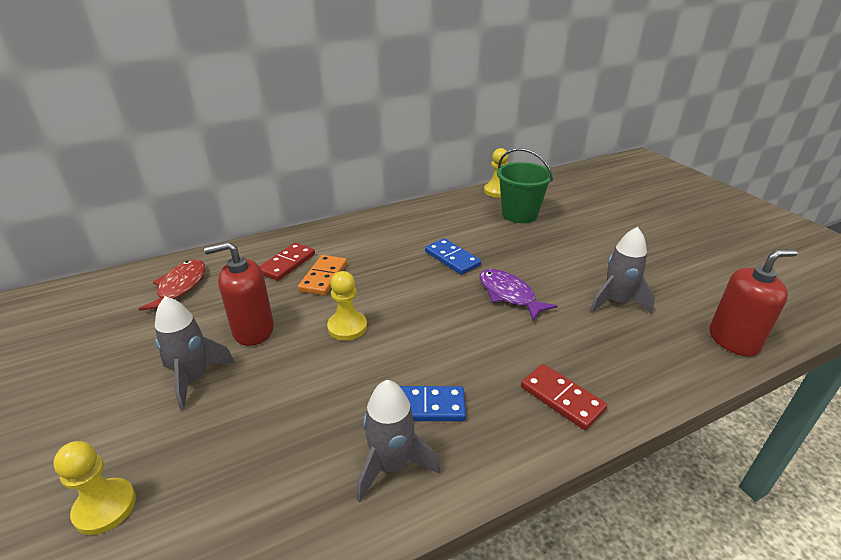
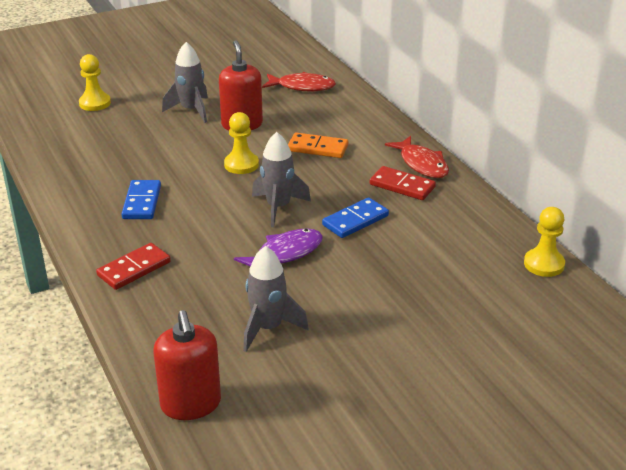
camera: 90 degrees right, 0 degrees up
red domino [260,243,315,281] -> red domino moved to [370,166,436,200]
grey rocket [357,380,440,502] -> grey rocket moved to [252,132,311,227]
green bucket [497,148,553,223] -> none
none -> red fish [385,136,449,178]

